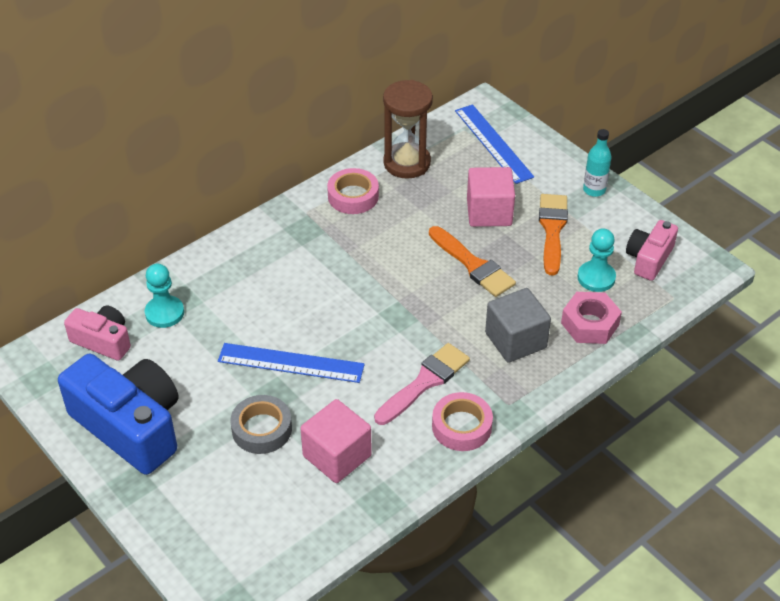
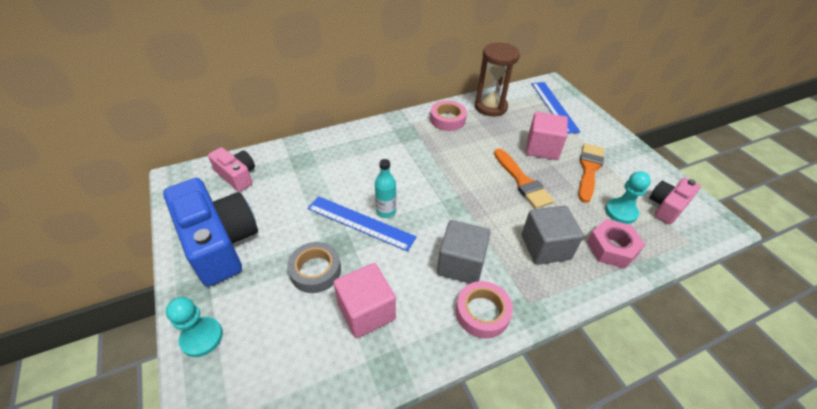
camera: 15 degrees right, 0 degrees up
turquoise pawn [145,264,184,328] -> turquoise pawn moved to [166,297,223,357]
pink brush [374,343,470,425] -> grey cube [437,220,490,283]
turquoise bottle [583,129,611,197] -> turquoise bottle moved to [375,159,396,218]

